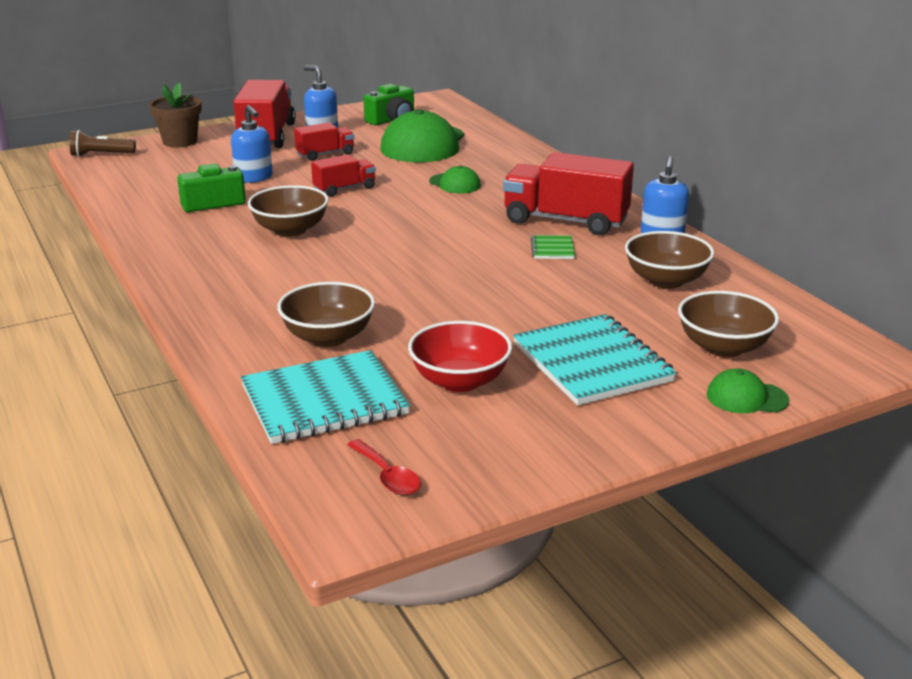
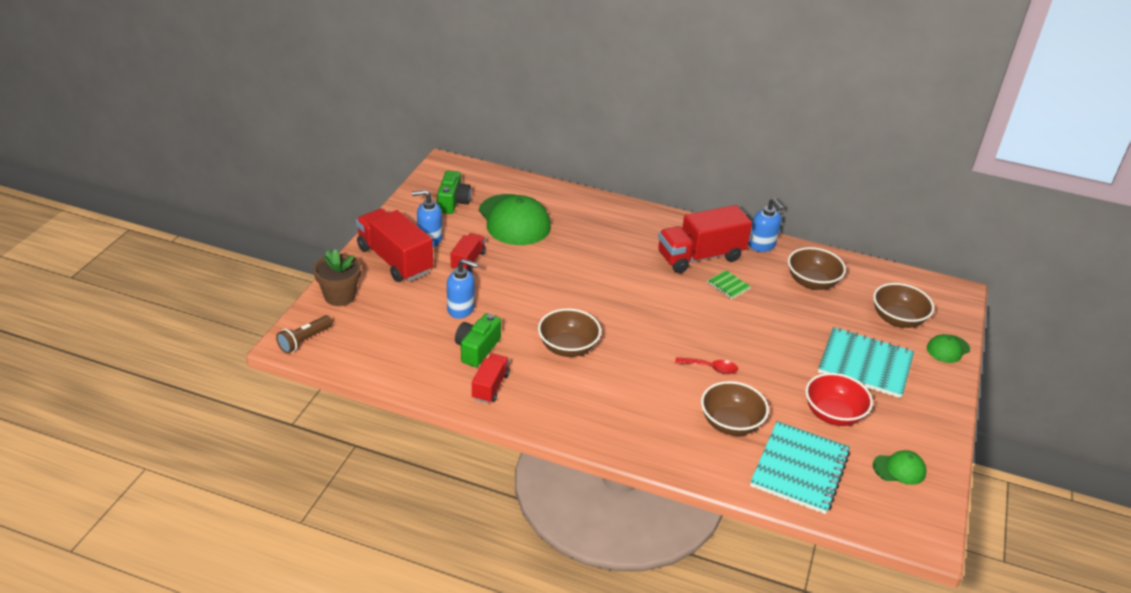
camera: 45 degrees left, 10 degrees up
red truck [311,154,376,197] -> red truck moved to [472,354,510,403]
red spoon [347,439,421,495] -> red spoon moved to [675,357,738,374]
green cap [429,166,481,193] -> green cap moved to [873,450,927,485]

